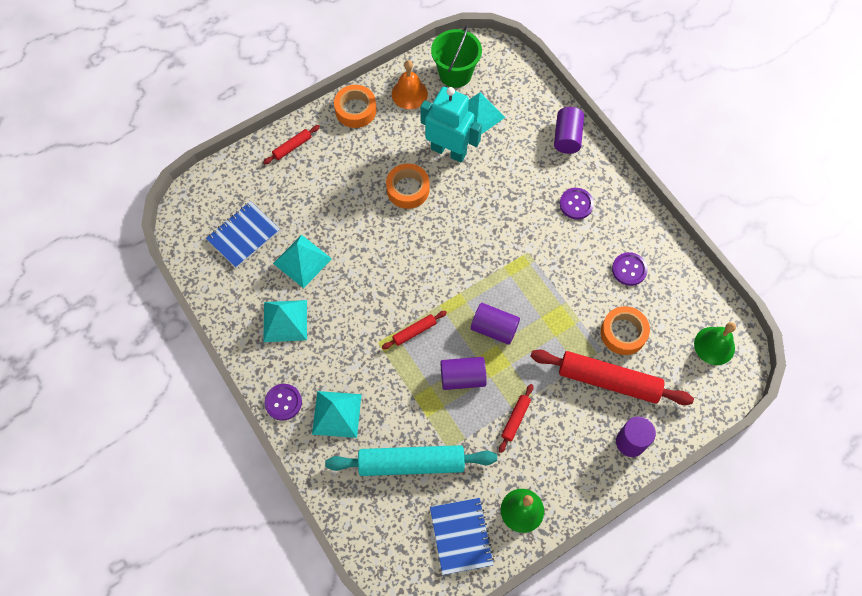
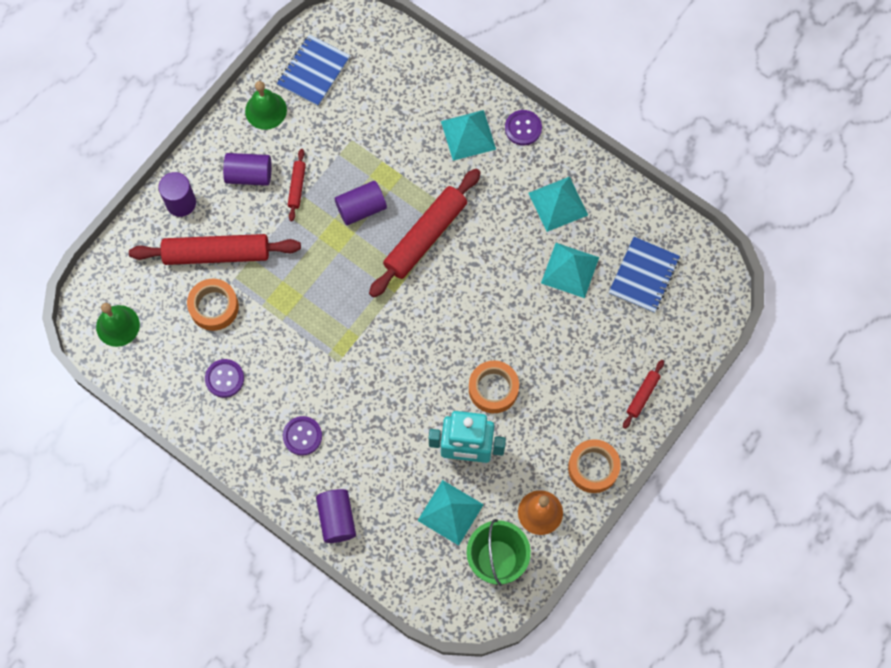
camera: 160 degrees right, 5 degrees up
turquoise rolling pin [325,445,497,476] -> none
red rolling pin [382,311,447,350] -> red rolling pin [369,168,481,298], size x2.16
blue notebook [430,498,494,575] -> blue notebook turned 60 degrees clockwise [277,34,350,106]
purple cylinder [471,303,520,345] -> purple cylinder moved to [223,153,272,186]

